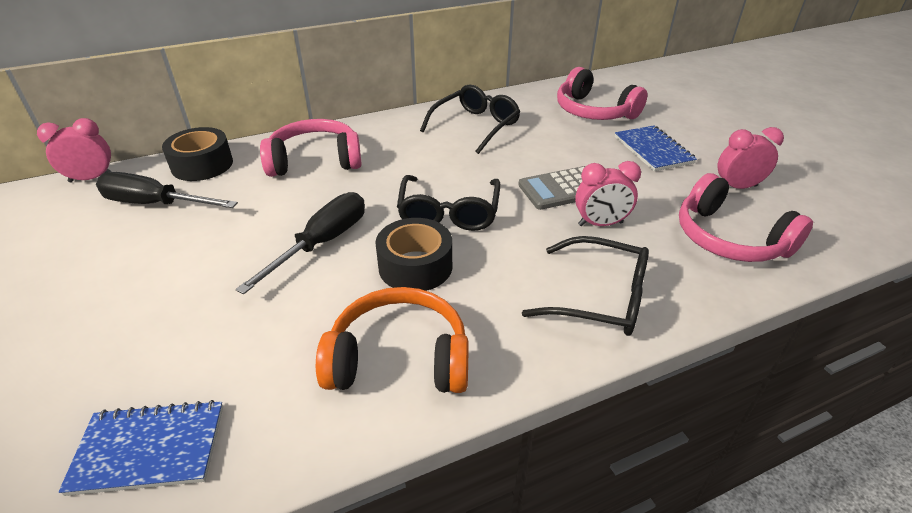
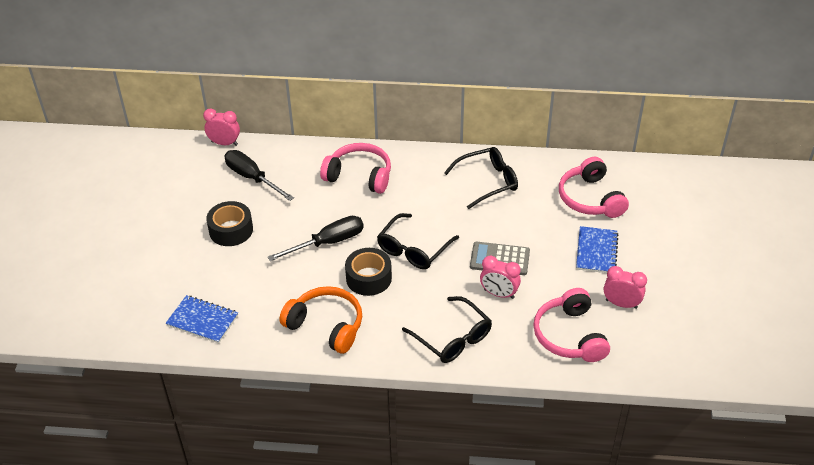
camera: 30 degrees right, 5 degrees up
black tape [162,127,233,181] -> black tape moved to [206,201,253,246]

